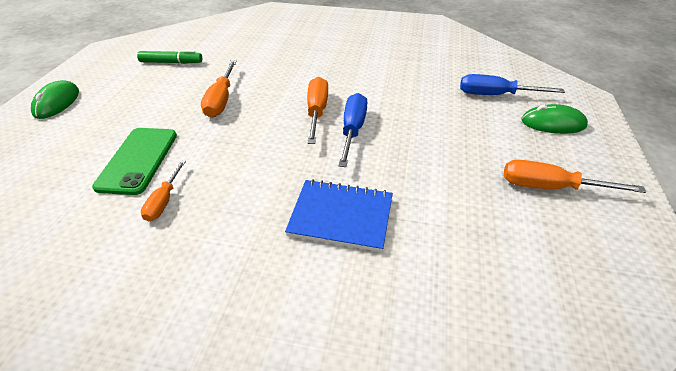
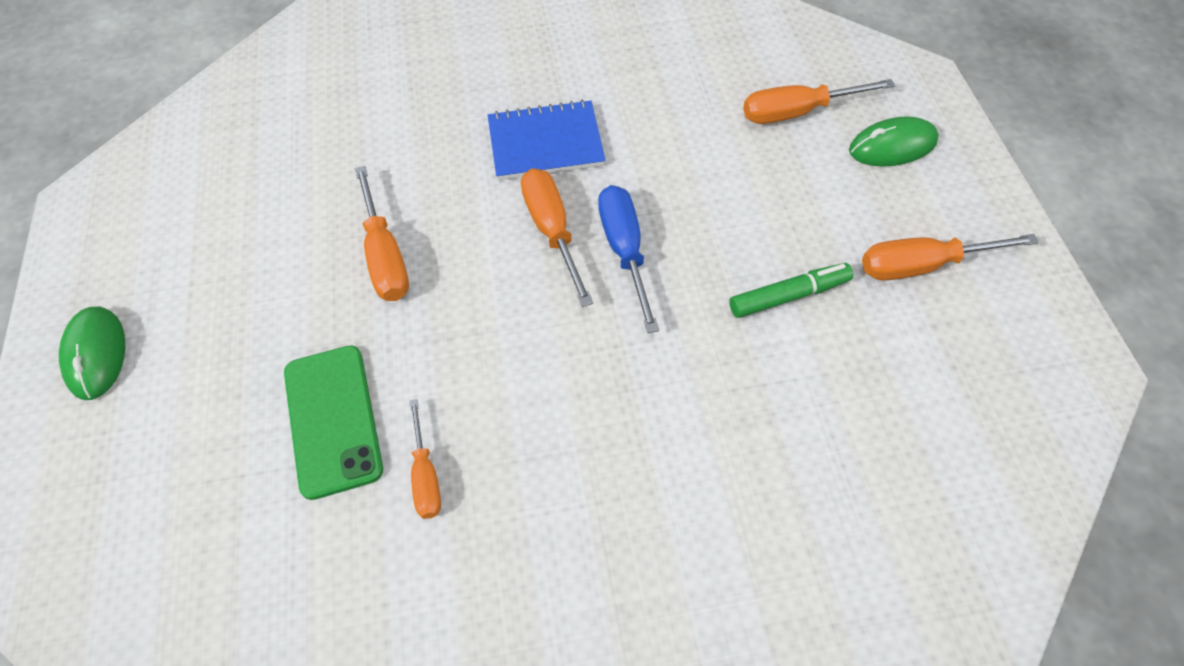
camera: 20 degrees left, 15 degrees up
green marker [137,50,202,64] -> green marker moved to [729,263,853,318]
blue notebook [285,179,393,252] -> blue notebook moved to [487,100,606,180]
blue screwdriver [460,74,565,95] -> orange screwdriver [743,79,895,124]

